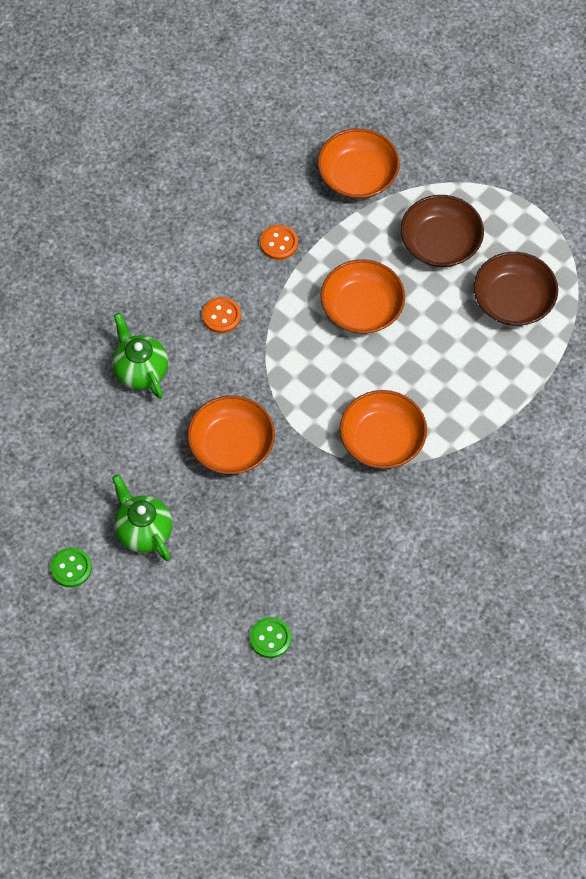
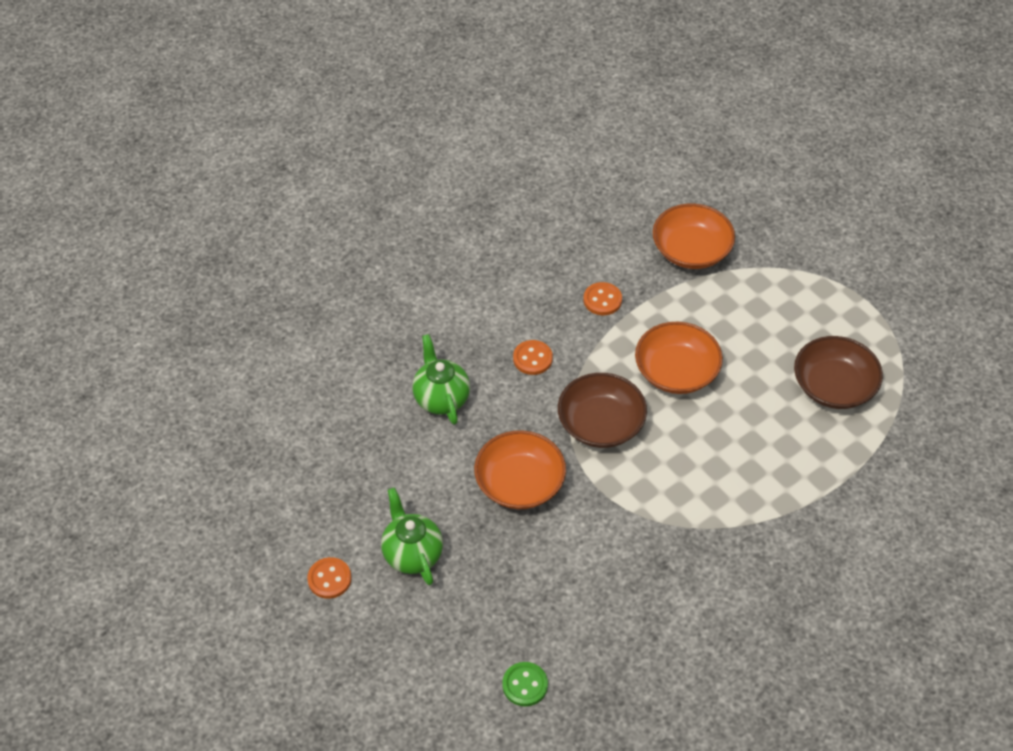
camera: 10 degrees right, 10 degrees down
green button [50,547,92,587] -> orange button [307,557,351,599]
orange bowl [340,390,427,469] -> none
brown bowl [401,195,484,267] -> brown bowl moved to [558,373,647,448]

